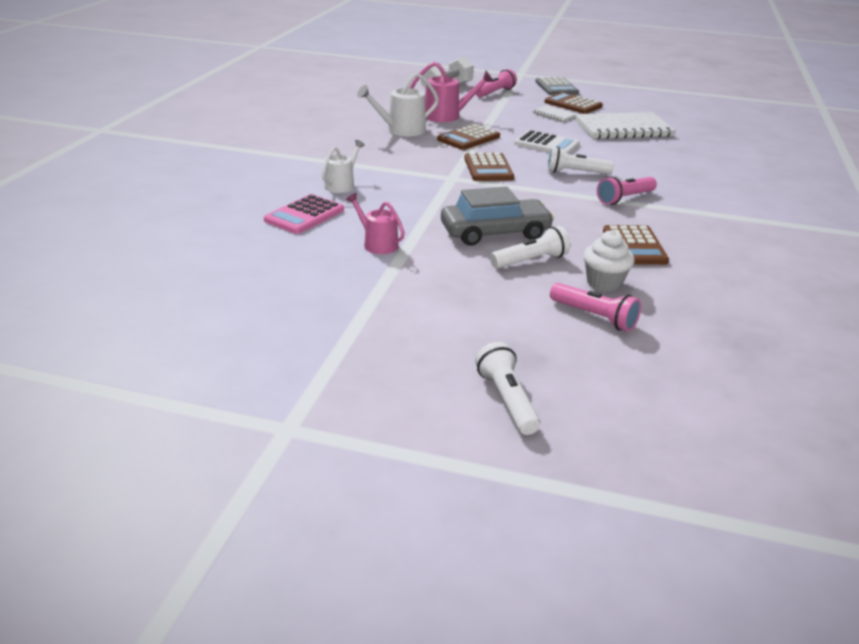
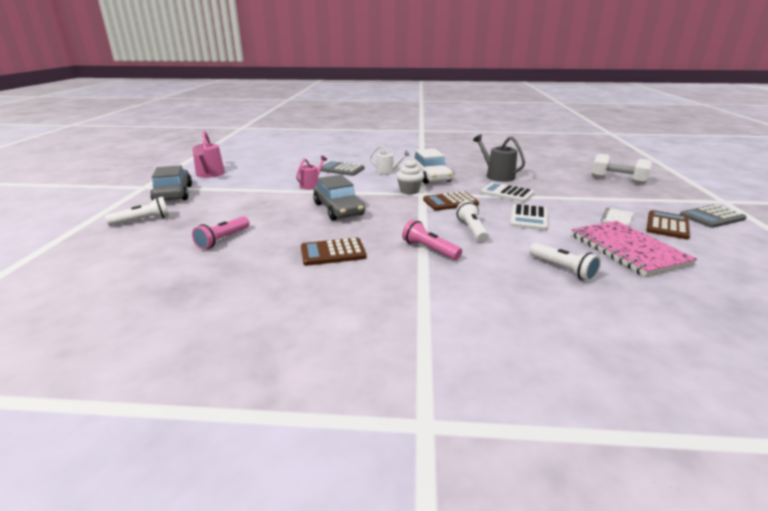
camera: 80 degrees right, 5 degrees down
pink calculator [264,194,344,234] -> grey calculator [320,161,364,176]
white watering can [357,73,439,136] -> grey watering can [473,134,525,182]
pink watering can [410,62,493,122] -> pink watering can moved to [192,131,225,178]
brown calculator [437,124,500,150] -> white calculator [481,182,534,202]
pink flashlight [476,69,517,98] -> none
white flashlight [490,226,570,269] -> white flashlight moved to [529,243,601,281]
white notebook [575,112,676,139] -> pink notebook [571,221,697,277]
white cupcake [583,230,635,292] -> white cupcake moved to [396,159,424,194]
none -> grey car [150,165,192,201]
none -> white car [411,149,453,184]

